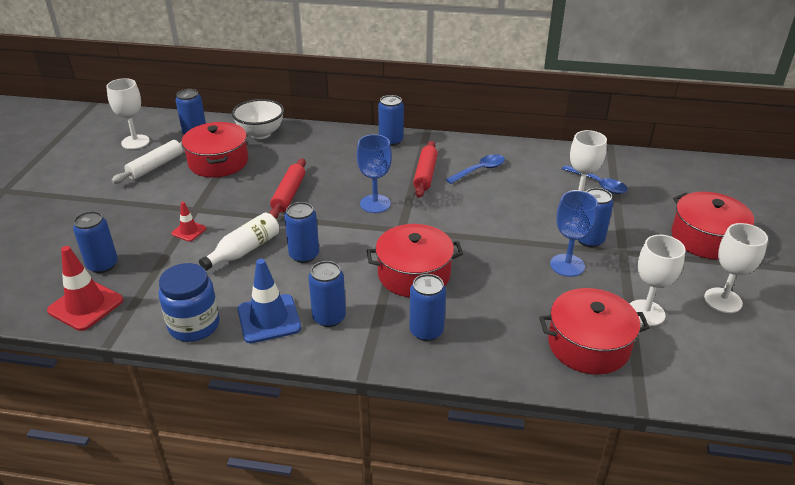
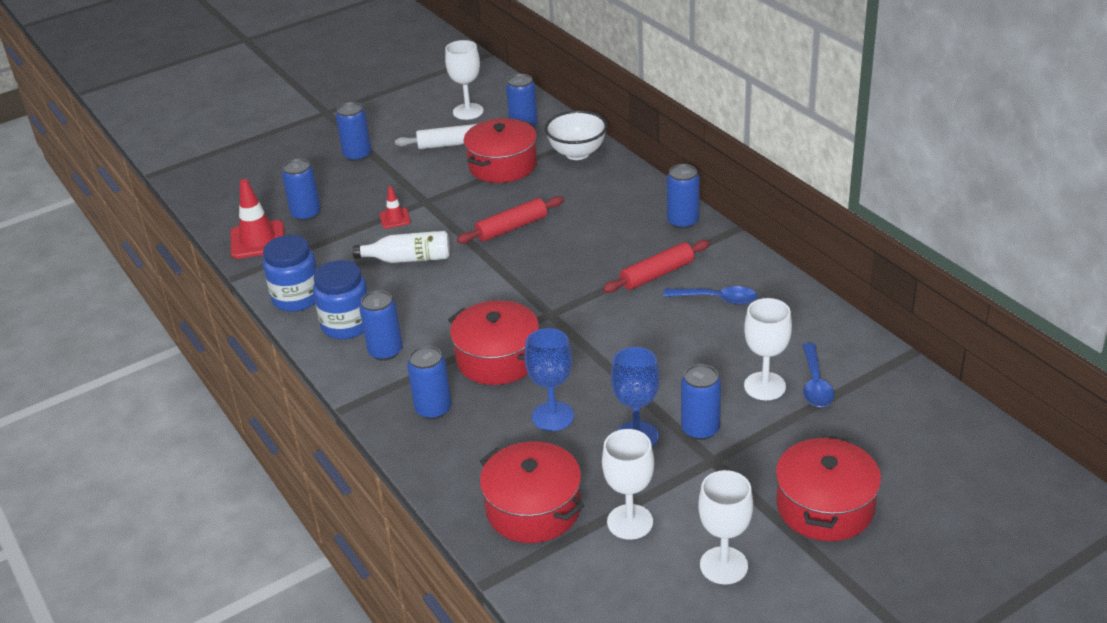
camera: 50 degrees right, 0 degrees up
blue traffic cone [238,259,301,343] -> blue jar [313,260,368,339]
blue can [284,202,319,263] -> blue can moved to [336,102,371,162]
blue goblet [357,134,392,213] -> blue goblet moved to [524,328,574,431]

